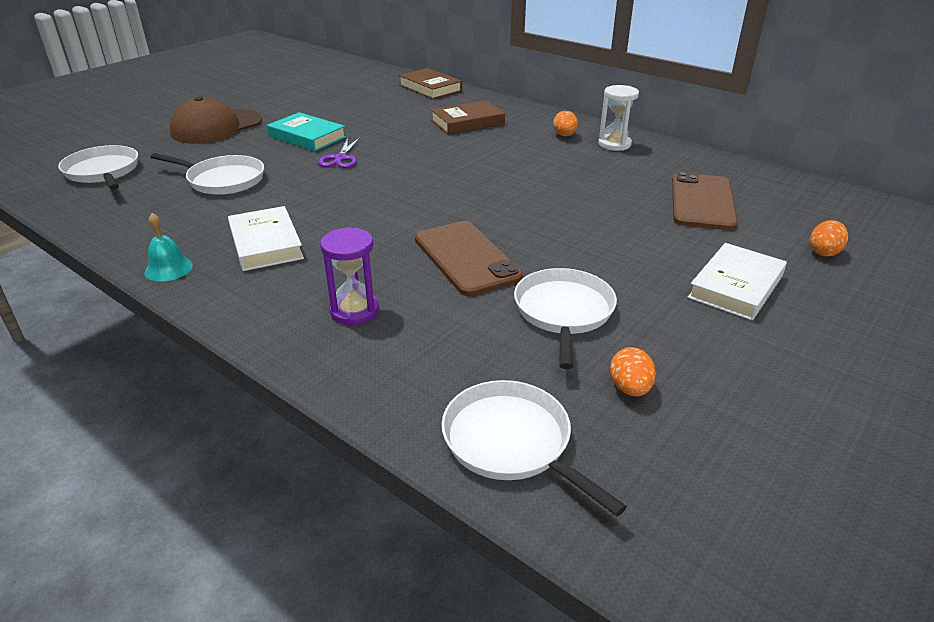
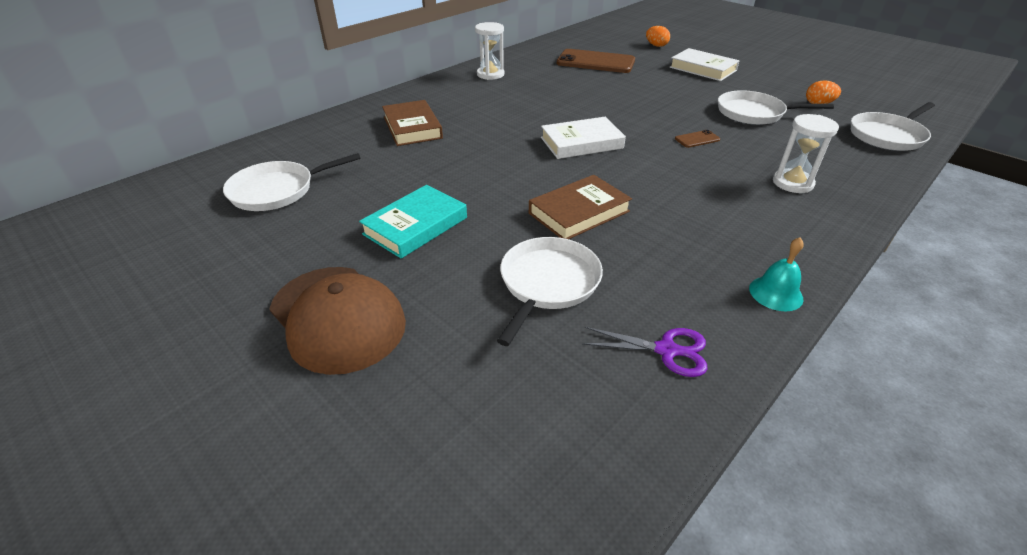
camera: 85 degrees left, 5 degrees up
white pan [58,145,138,189] -> white pan moved to [223,153,361,211]
white book [228,206,304,271] -> white book moved to [541,117,626,159]
purple scissors [318,138,360,168] -> purple scissors moved to [582,327,708,377]
purple hourglass [320,227,379,325] -> white hourglass [773,114,839,193]
brown book [399,68,462,99] -> brown book moved to [529,175,632,239]
brown phone [415,221,523,296] -> brown phone [675,130,720,148], size x0.43
orange egg [553,111,578,136] -> none

